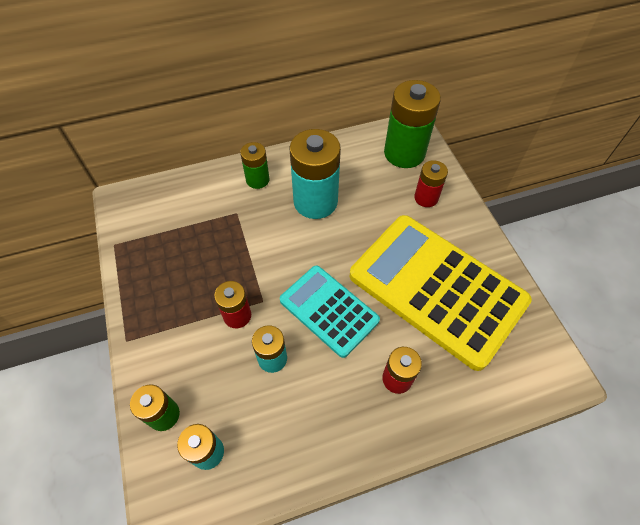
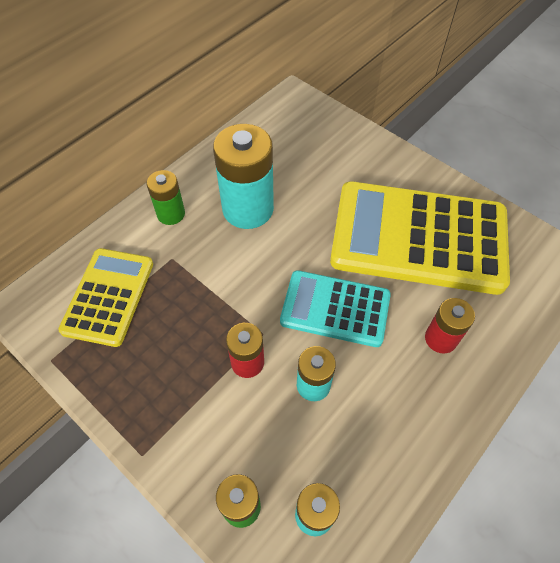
camera: 30 degrees left, 0 degrees up
green battery [384,80,441,168] -> none
red battery [414,160,448,207] -> none
none -> yellow calculator [58,248,153,347]

